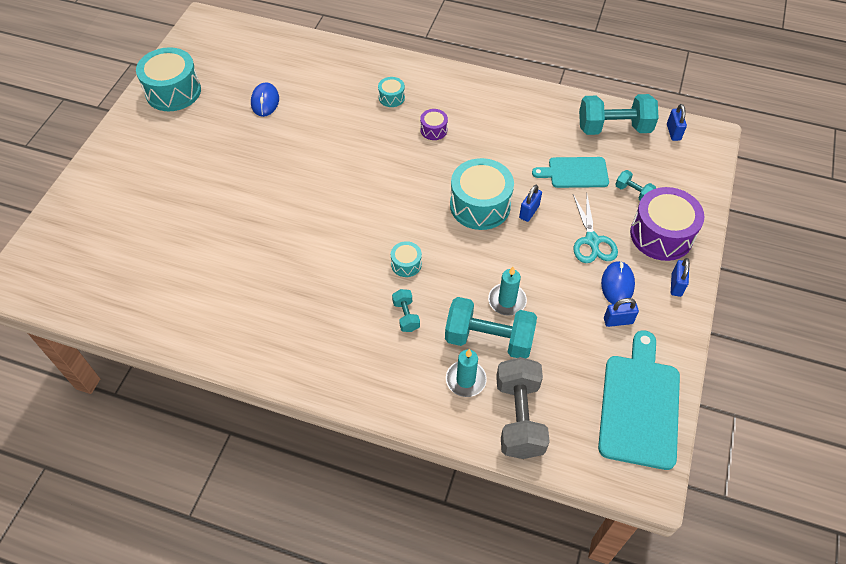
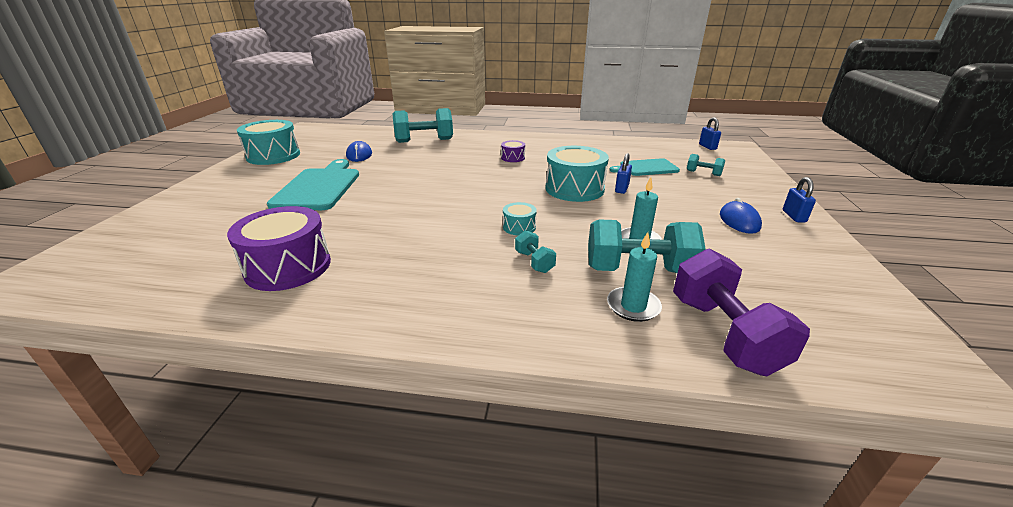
camera: 10 degrees left, 25 degrees down
turquoise drum [378,77,405,107] -> none
grey dumbbell [496,357,550,459] -> purple dumbbell [673,248,810,376]
turquoise scissors [573,194,618,263] -> none
turquoise dumbbell [579,94,658,135] -> turquoise dumbbell moved to [392,108,453,143]
turquoise cutting board [598,330,680,470] -> turquoise cutting board moved to [267,159,359,210]
blue padlock [604,298,639,327] -> none
purple drum [630,187,705,261] -> purple drum moved to [227,206,331,291]

